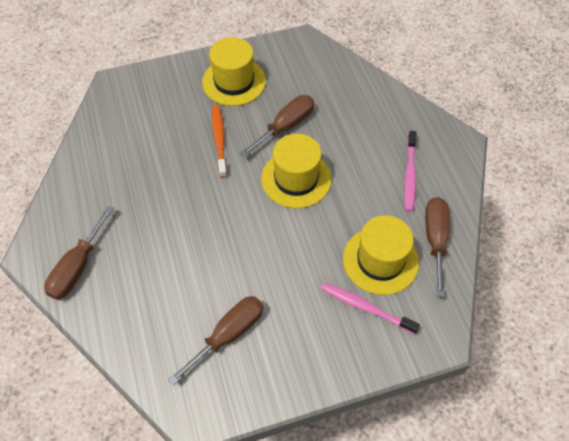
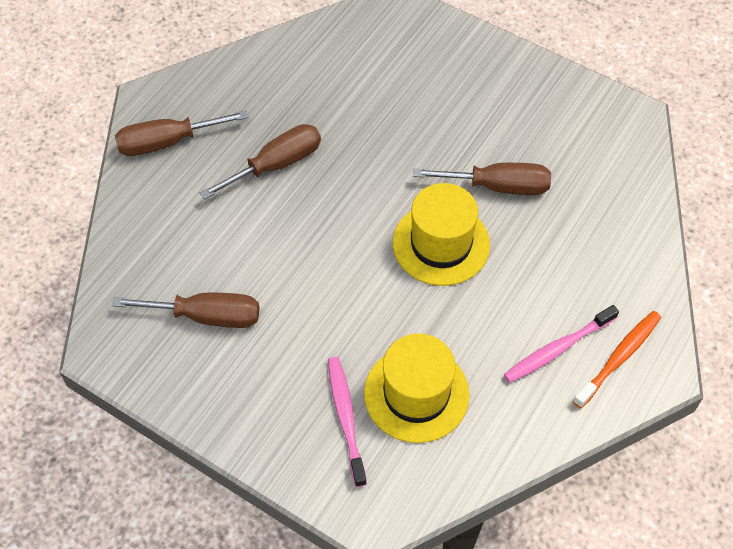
camera: 50 degrees right, 0 degrees up
yellow hat [202,37,266,106] -> none
orange toothbrush [212,105,227,178] -> orange toothbrush moved to [573,311,661,408]
brown screwdriver [425,197,450,297] -> brown screwdriver moved to [200,124,321,200]

